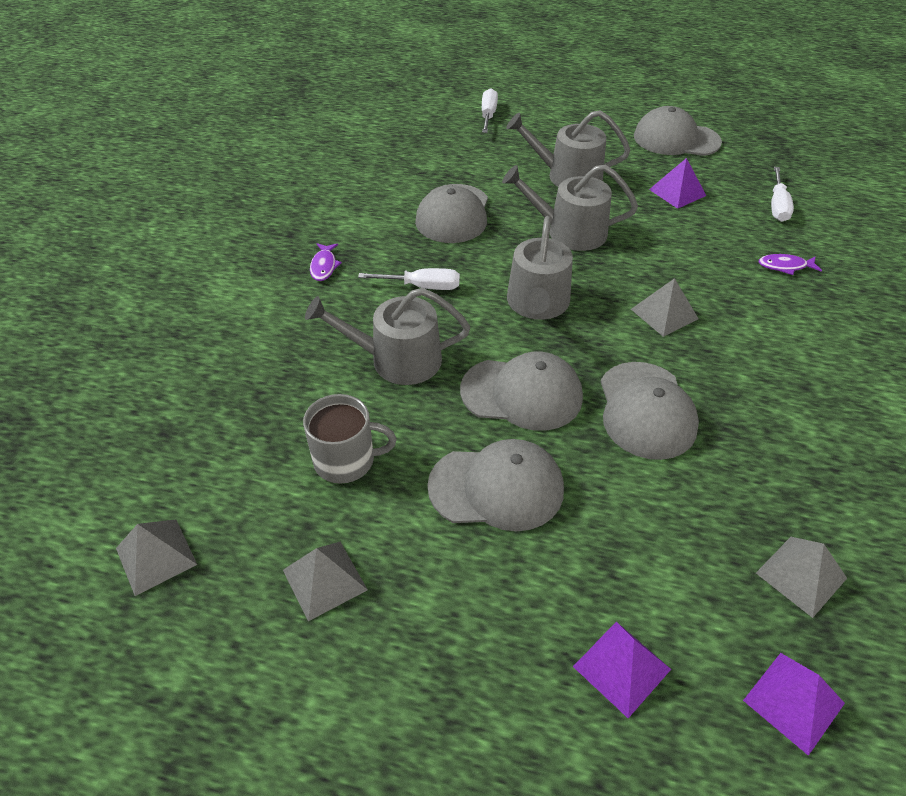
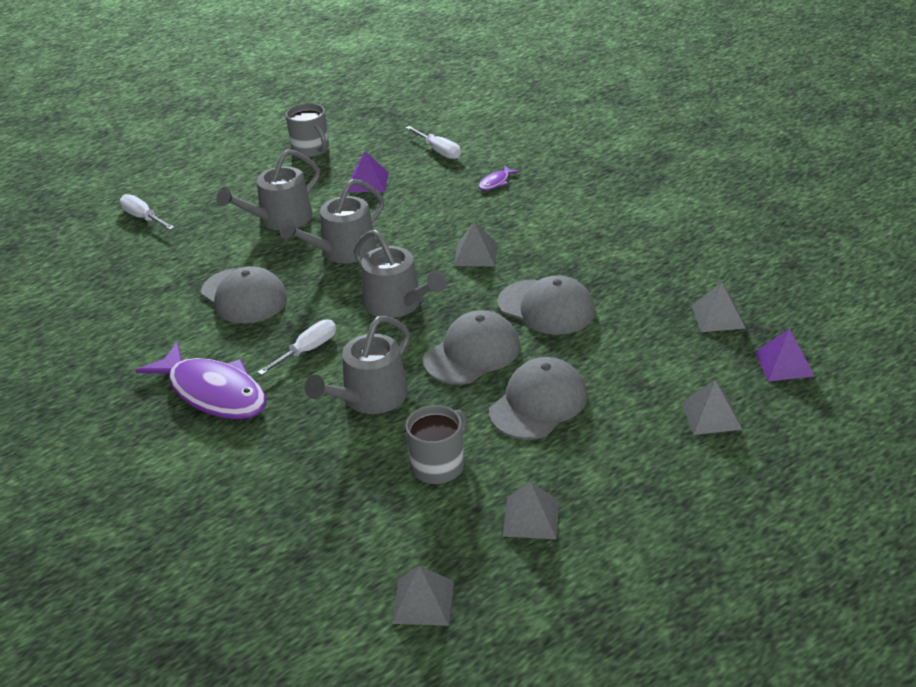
camera: 50 degrees left, 10 degrees down
purple fish [310,243,342,281] -> purple fish [135,342,266,419], size x2.48
purple pyramid [573,622,671,718] -> grey pyramid [681,380,742,435]
grey cap [634,106,722,156] -> grey mug [286,103,329,158]

